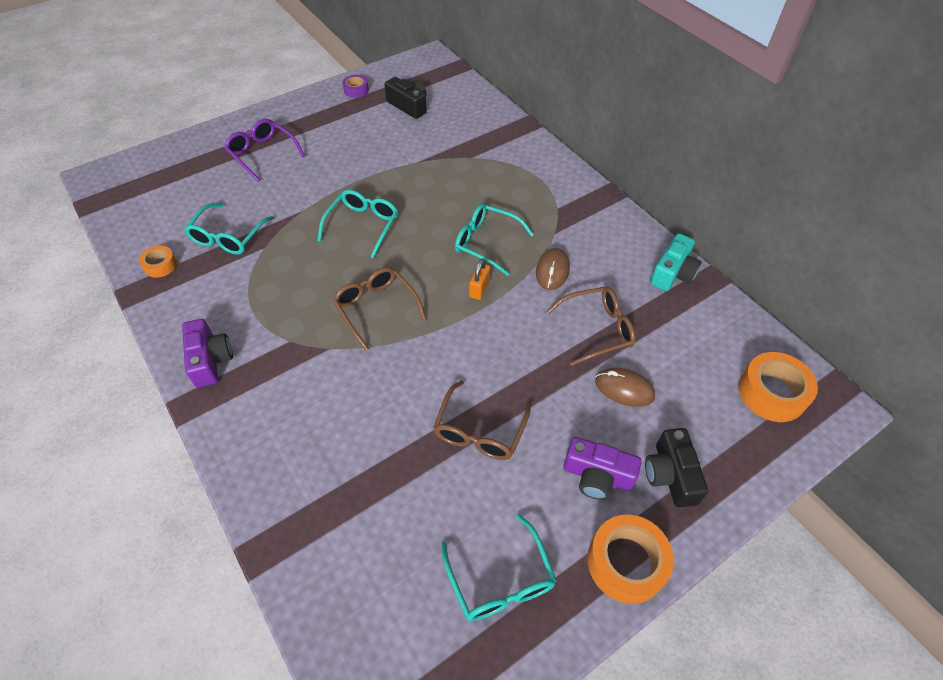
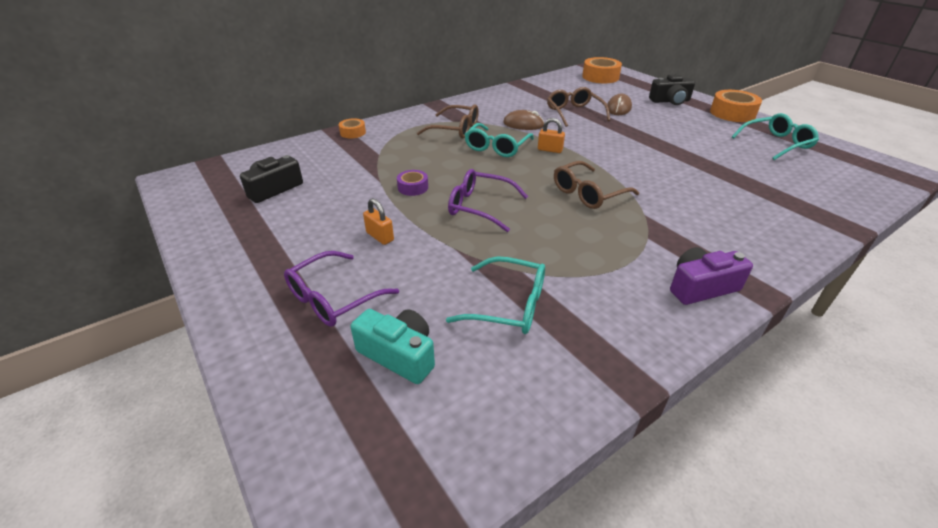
camera: 90 degrees left, 15 degrees down
orange tape [139,246,177,278] -> orange tape moved to [339,118,366,138]
turquoise glasses [318,190,398,258] -> purple glasses [448,169,528,232]
purple tape [342,75,369,98] -> purple tape moved to [397,170,428,196]
brown glasses [433,380,531,460] -> brown glasses moved to [417,104,479,138]
purple camera [563,437,642,500] -> none
turquoise camera [650,233,702,291] -> turquoise camera moved to [350,309,435,384]
none -> orange padlock [363,198,394,245]

